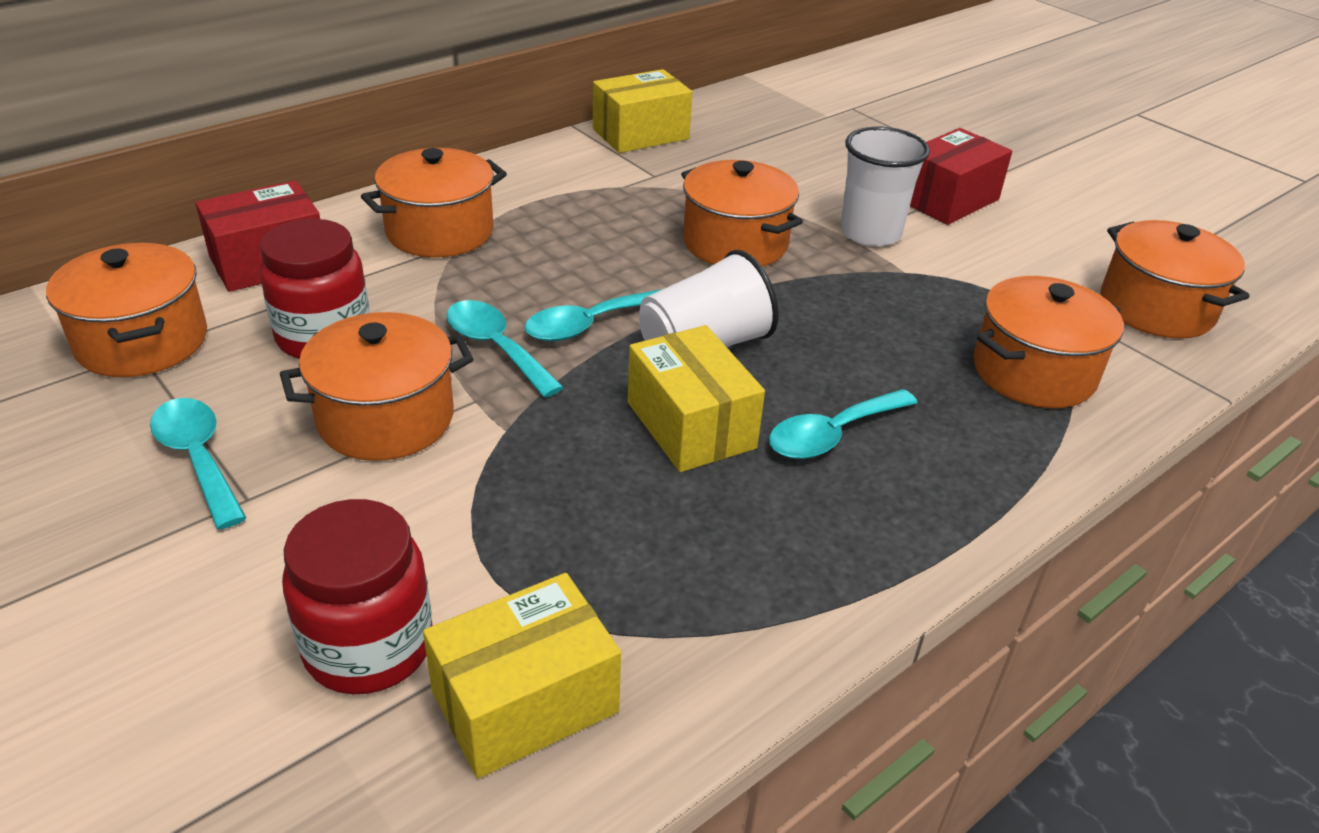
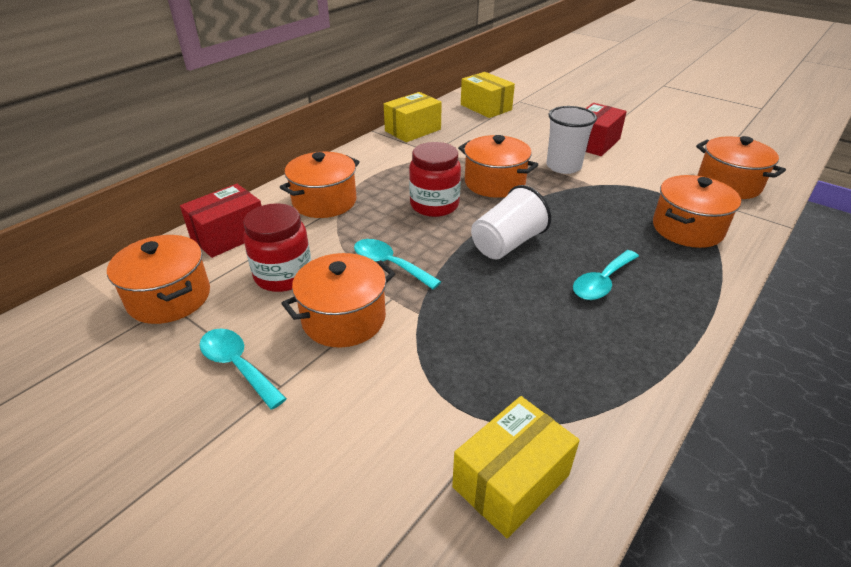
camera: 10 degrees left, 0 degrees up
red jar [282,499,433,694] -> red jar moved to [409,142,461,217]
turquoise spoon [525,289,662,342] -> none
yellow box [628,325,765,472] -> yellow box moved to [461,72,515,118]

